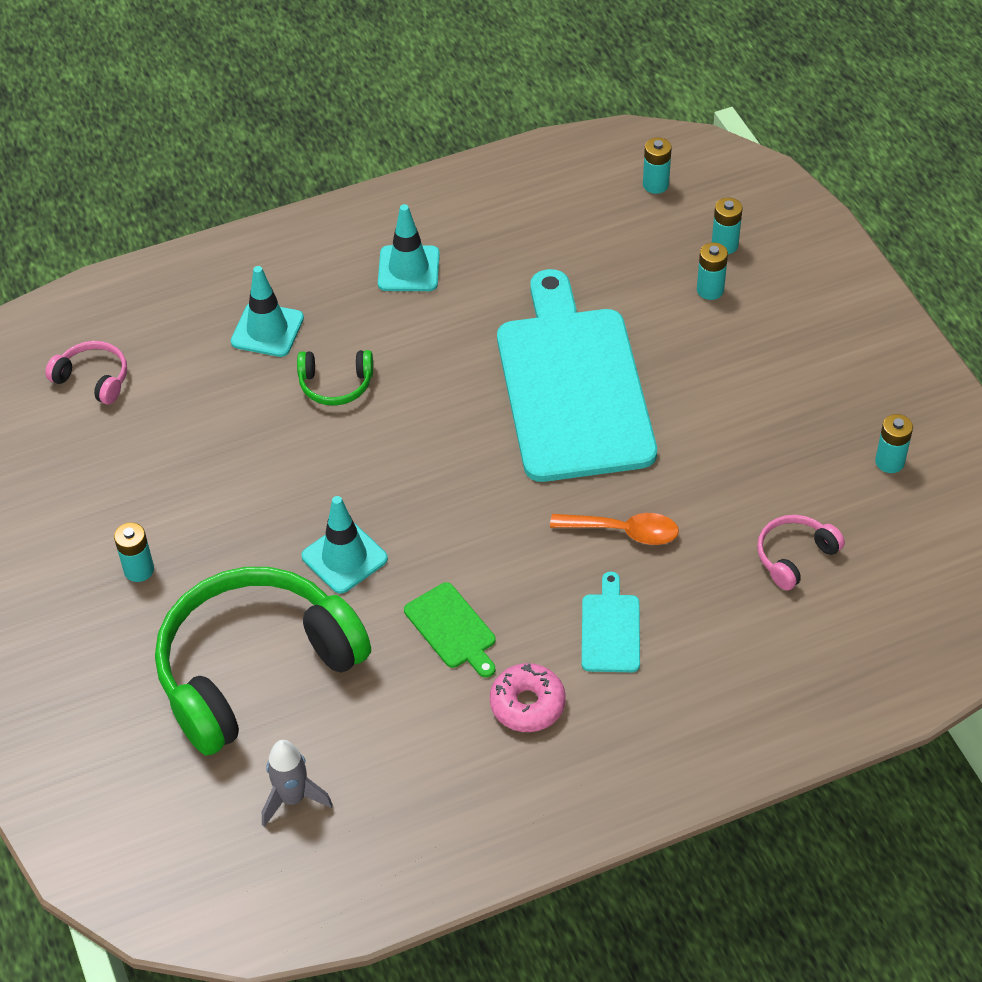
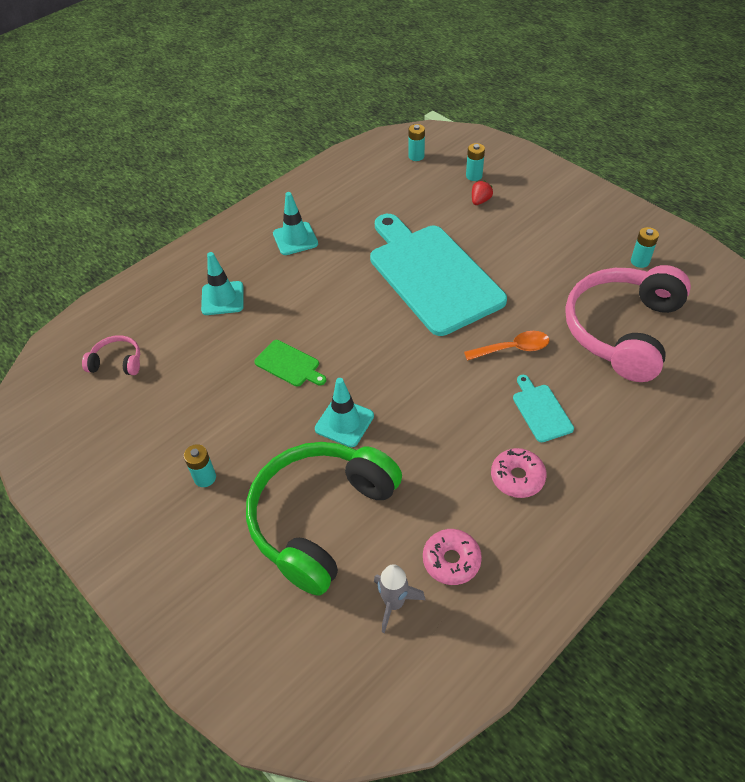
camera: 20 degrees left, 0 degrees up
green headphones [297,350,373,406] -> none
green cutting board [404,582,496,678] -> green cutting board moved to [254,340,326,387]
turquoise battery [697,242,728,300] -> red strawberry [472,181,493,205]
pink headphones [757,515,845,590] -> pink headphones [565,265,691,382], size x2.36
none -> pink donut [423,529,482,585]

